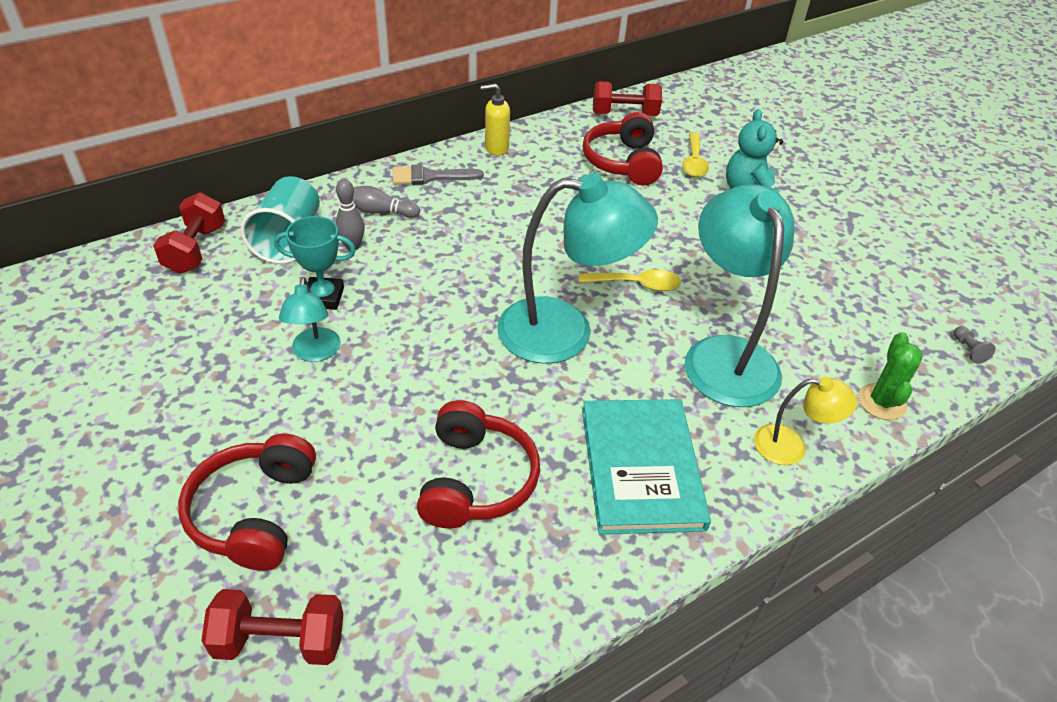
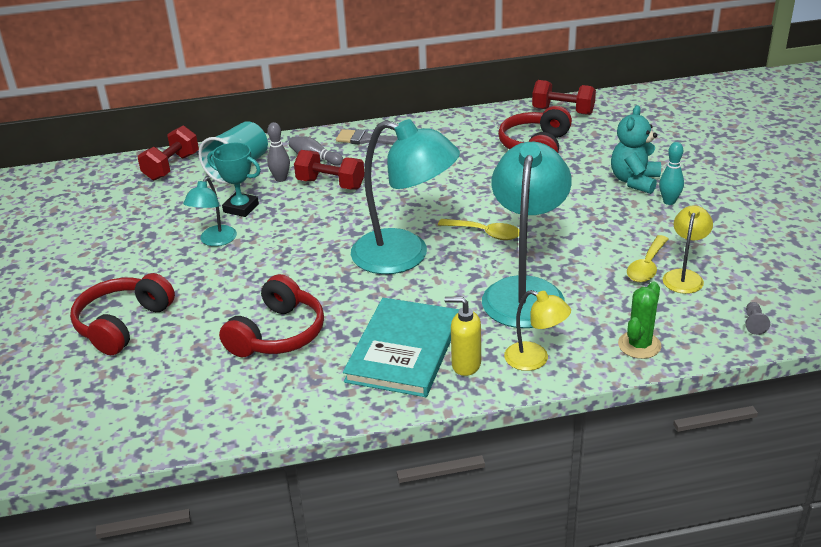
camera: 25 degrees right, 10 degrees down
red dumbbell [201,589,343,665] -> red dumbbell moved to [294,150,364,189]
yellow soap dispenser [481,83,510,156] -> yellow soap dispenser moved to [445,297,481,376]
yellow spoon [682,132,709,177] -> yellow spoon moved to [627,235,669,282]
none -> turquoise bowling pin [659,142,684,205]
none -> yellow lamp [663,205,713,294]

